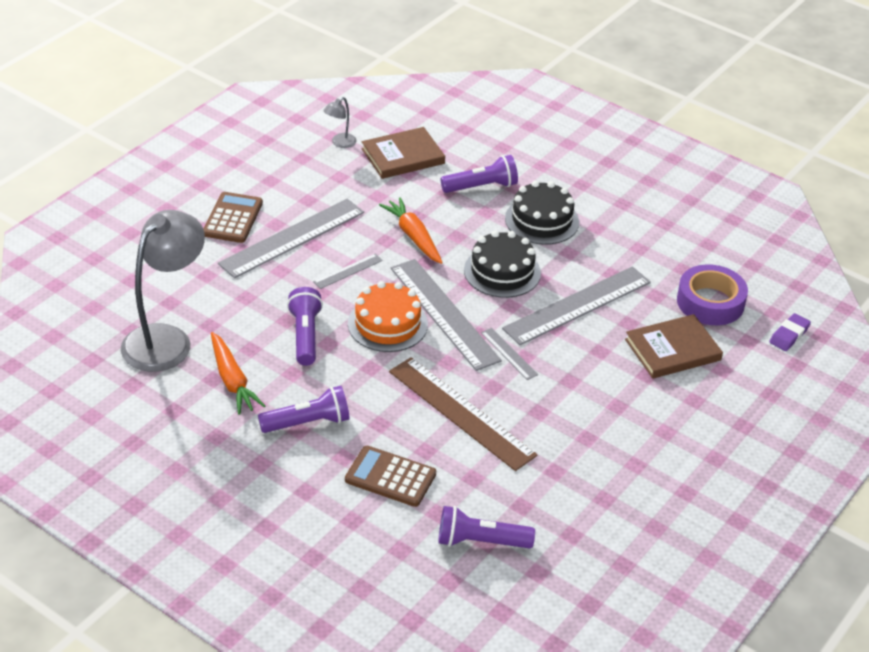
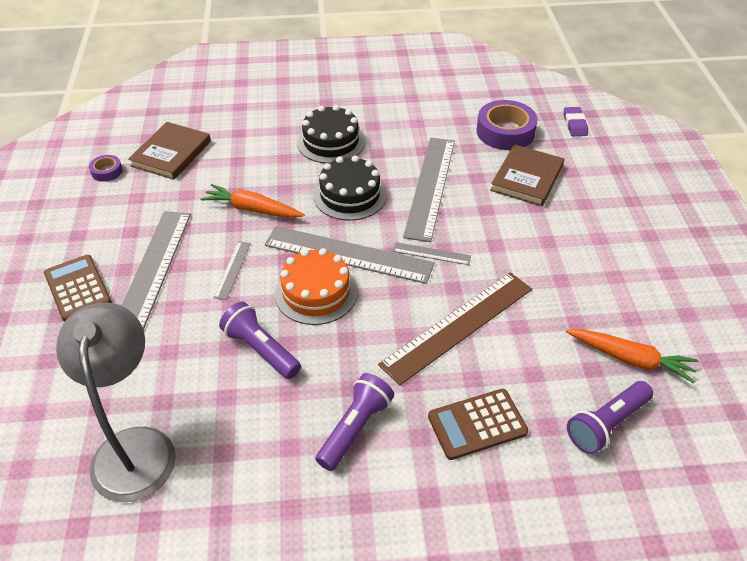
camera: 40 degrees left, 5 degrees up
orange carrot [211,332,265,415] -> orange carrot moved to [566,329,698,383]
grey lamp [323,97,357,148] -> purple tape [89,155,123,182]
brown ruler [389,357,538,471] -> brown ruler turned 45 degrees counterclockwise [378,272,532,385]
purple flashlight [440,155,518,193] -> none

